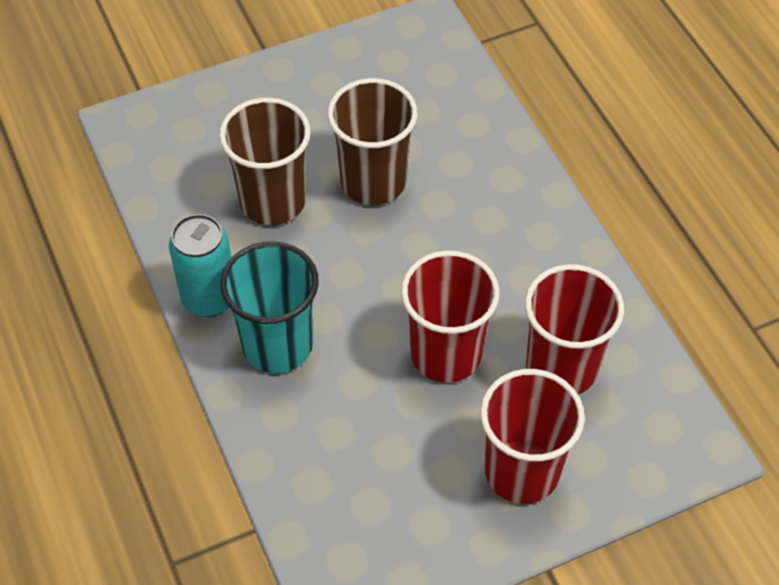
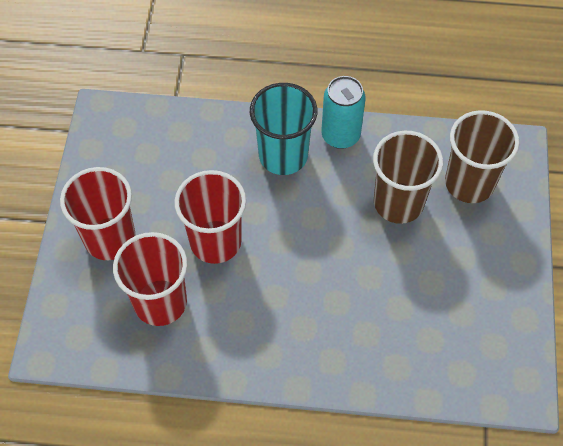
camera: 120 degrees right, 5 degrees up
brown cup [328,78,418,205] -> brown cup moved to [445,110,519,203]

